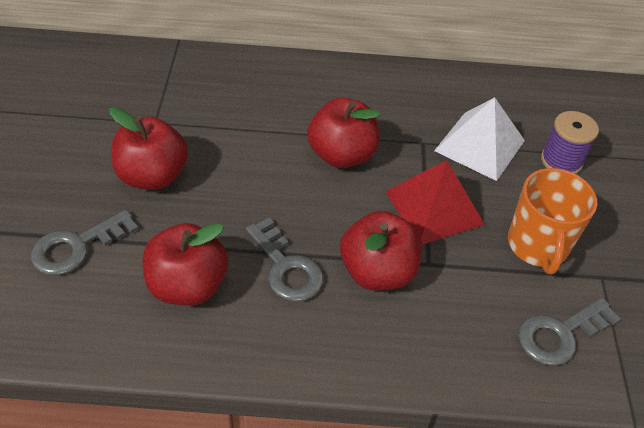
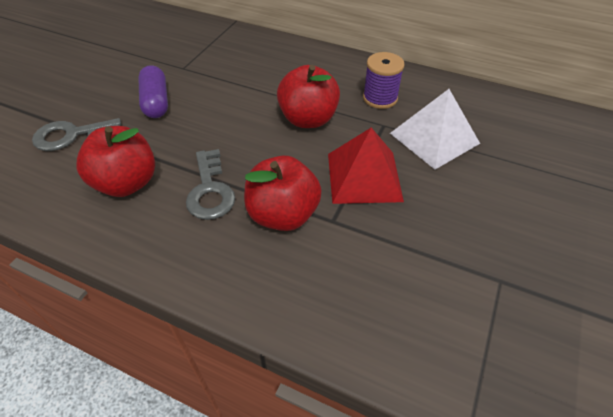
camera: 25 degrees right, 0 degrees up
red apple [109,107,188,190] -> purple capsule [138,65,168,118]
orange mug [508,168,597,274] -> none
grey key [518,298,621,366] -> none
purple spool [541,111,599,174] -> purple spool moved to [363,52,405,109]

